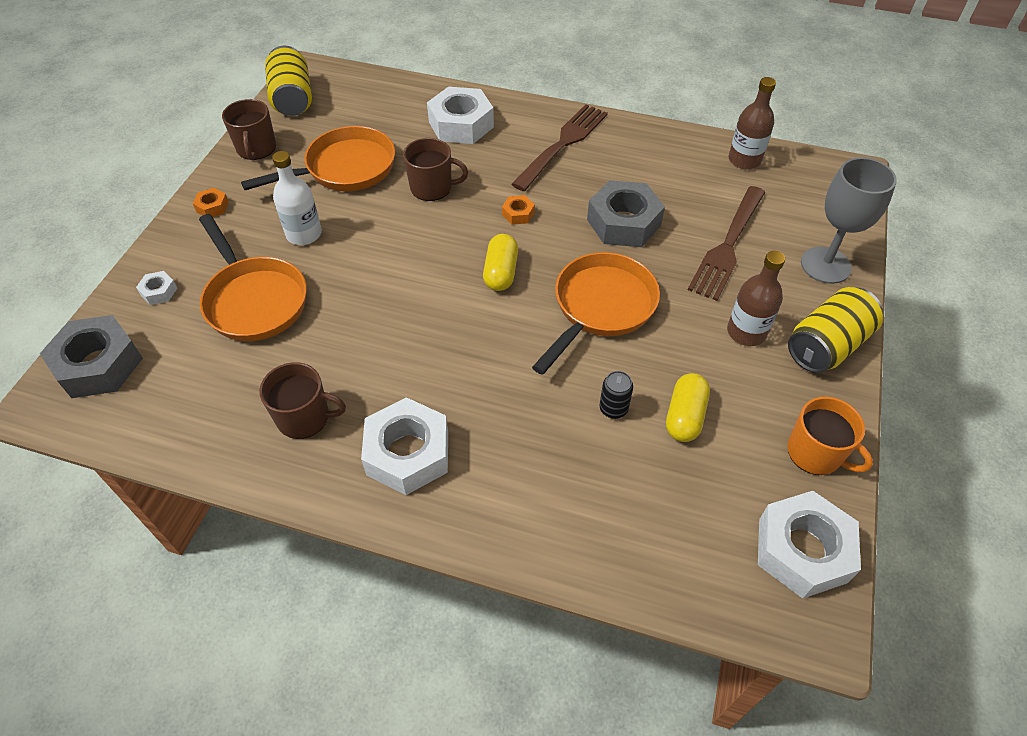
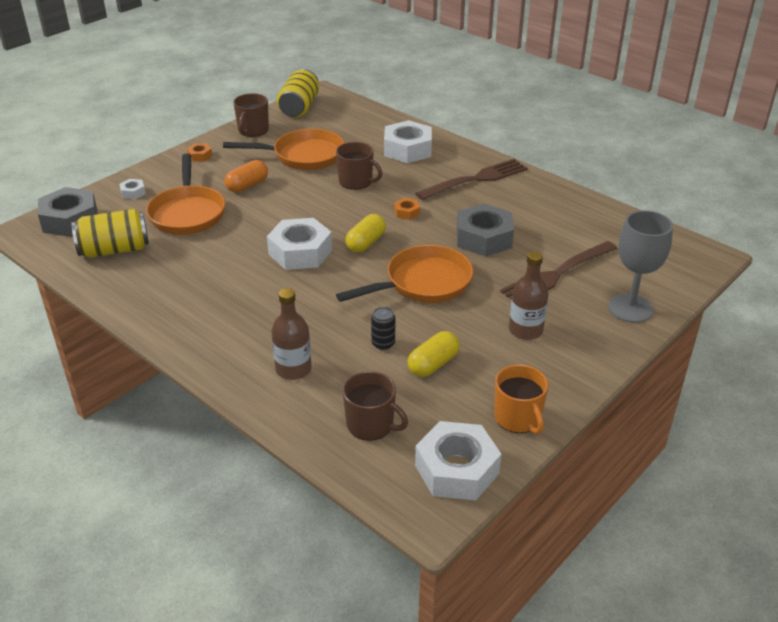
camera: 25 degrees right, 15 degrees down
brown mug [259,362,346,439] -> brown mug moved to [343,371,408,441]
white bottle [272,151,322,245] -> orange capsule [224,160,268,193]
white nut [361,397,448,495] -> white nut moved to [267,218,332,270]
brown bottle [729,77,776,169] -> brown bottle moved to [271,288,312,380]
yellow can [788,287,883,373] -> yellow can moved to [72,209,149,258]

